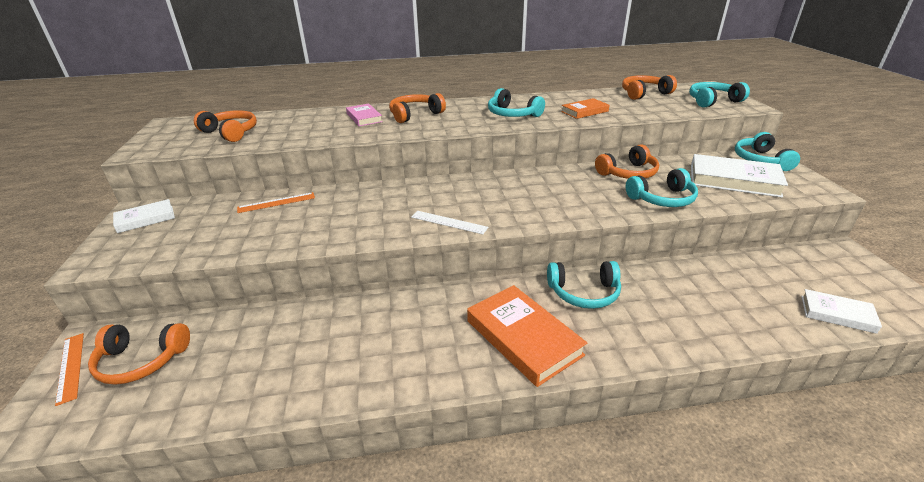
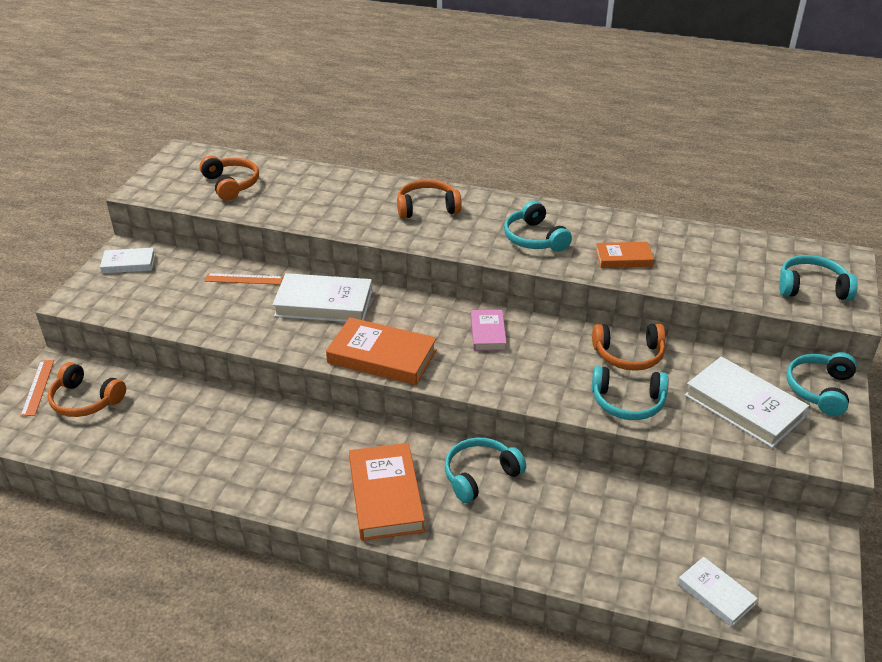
camera: 25 degrees right, 5 degrees up
pink book [346,104,383,126] -> pink book moved to [471,310,507,351]
white ruler [411,211,488,234] -> orange book [326,317,437,385]
turquoise headphones [547,261,621,309] -> turquoise headphones turned 120 degrees clockwise [445,438,526,503]
orange headphones [622,75,677,100] -> none
none -> white book [272,273,372,322]

